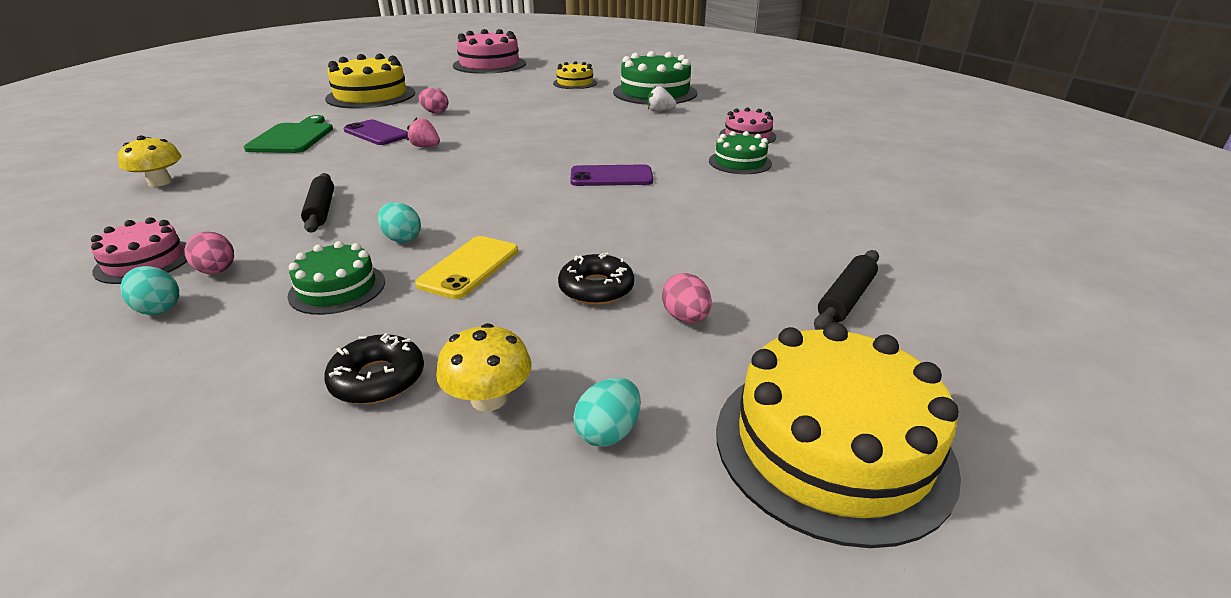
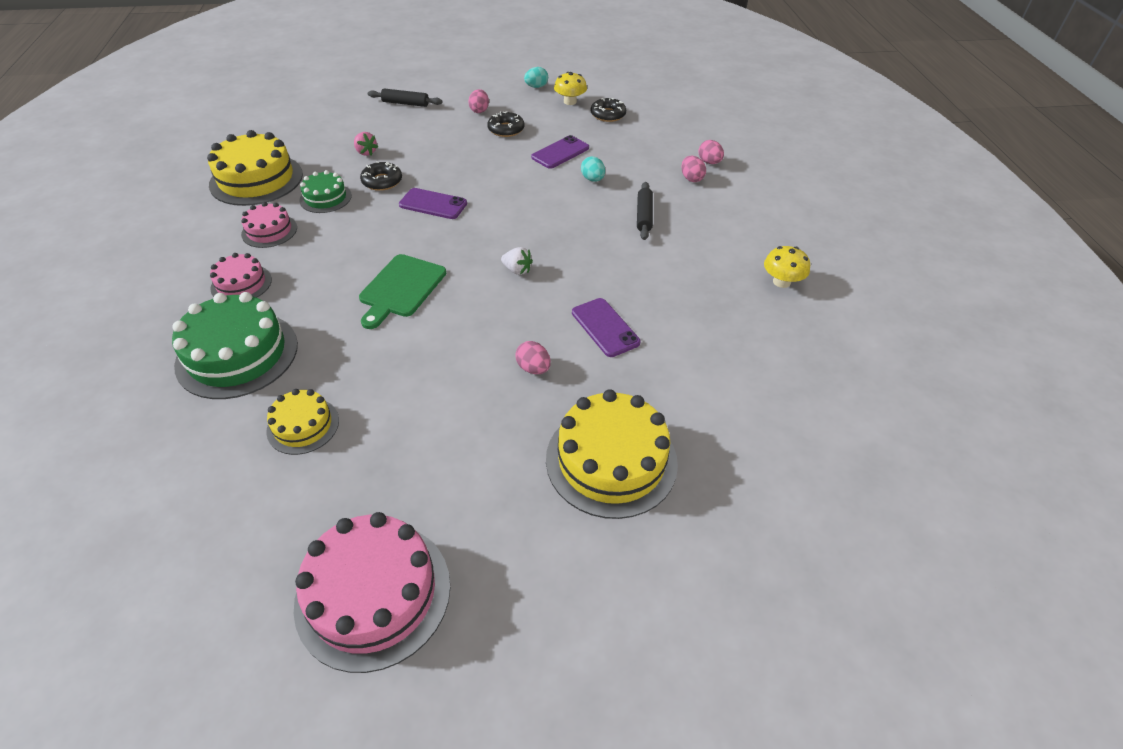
camera: 160 degrees left, 15 degrees up
pink cake [91,217,187,284] -> pink cake moved to [210,253,272,298]
turquoise egg [120,266,179,315] -> pink egg [698,140,724,164]
green cutting board [244,115,333,153] -> green cutting board moved to [359,254,446,329]
green cake [287,241,385,315] -> none
pink strawberry [407,117,440,147] -> pink strawberry moved to [354,132,378,156]
yellow phone [415,236,518,299] -> purple phone [531,135,589,169]
white strawberry [648,86,676,112] -> white strawberry moved to [501,247,533,275]
yellow cake [716,322,961,548] -> yellow cake moved to [207,130,303,206]
black rolling pin [814,250,879,330] -> black rolling pin turned 45 degrees clockwise [368,88,442,107]
none -> black donut [360,161,402,191]

